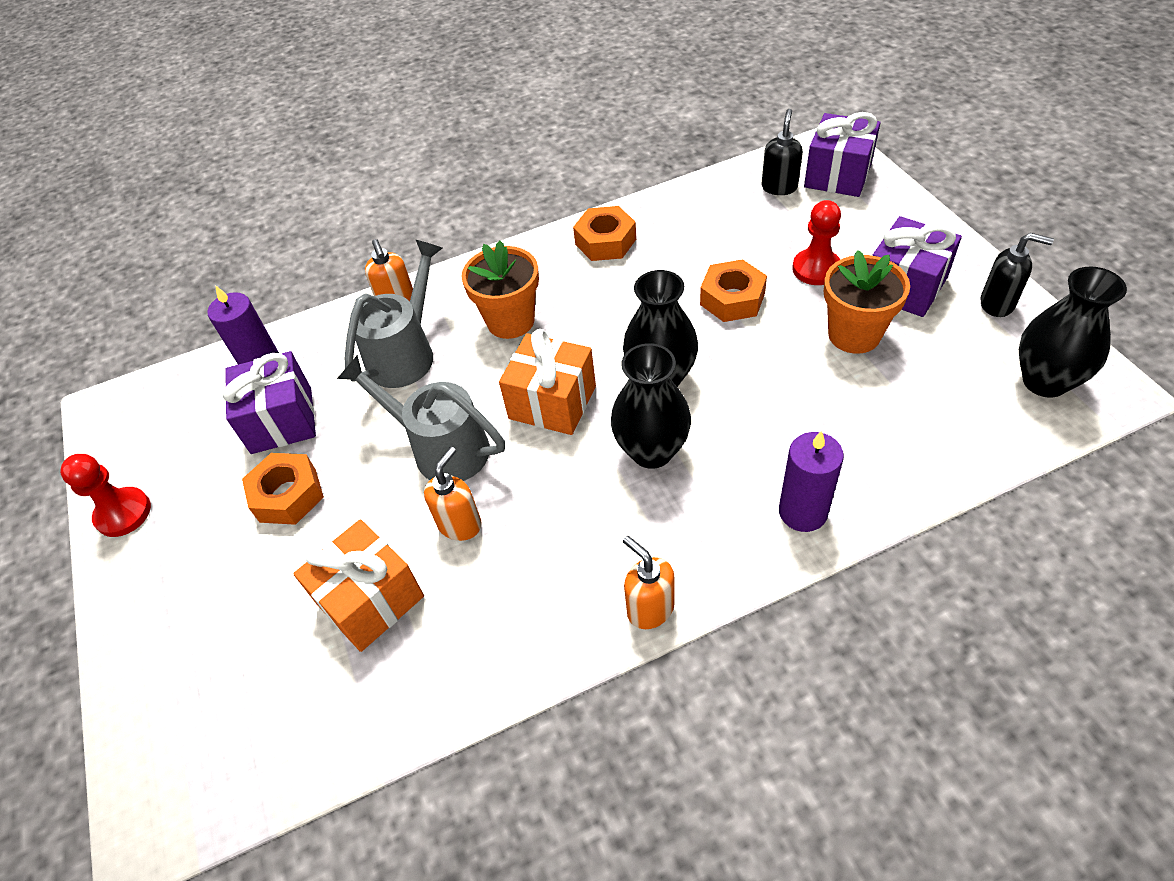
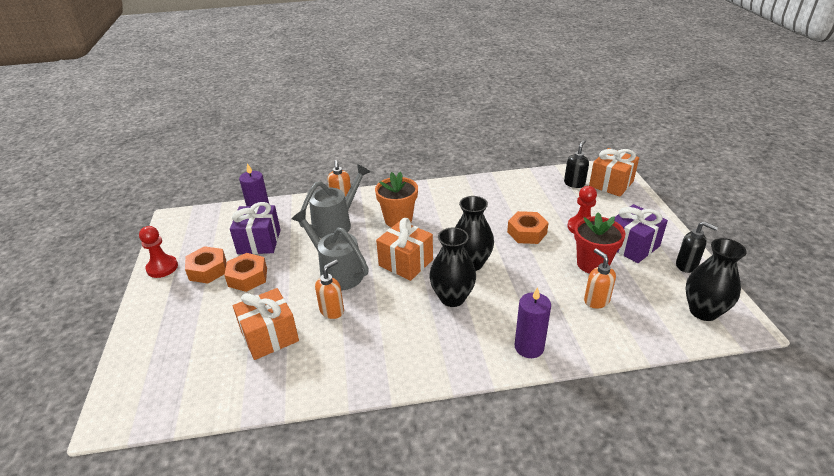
camera: 10 degrees right, 15 degrees down
orange nut [573,206,636,261] -> orange nut moved to [185,246,226,284]
orange soap dispenser [623,536,675,629] -> orange soap dispenser moved to [584,248,616,308]
purple gift [804,112,880,197] -> orange gift [589,148,639,197]
orange flower pot [824,250,910,354] -> red flower pot [574,212,625,274]

